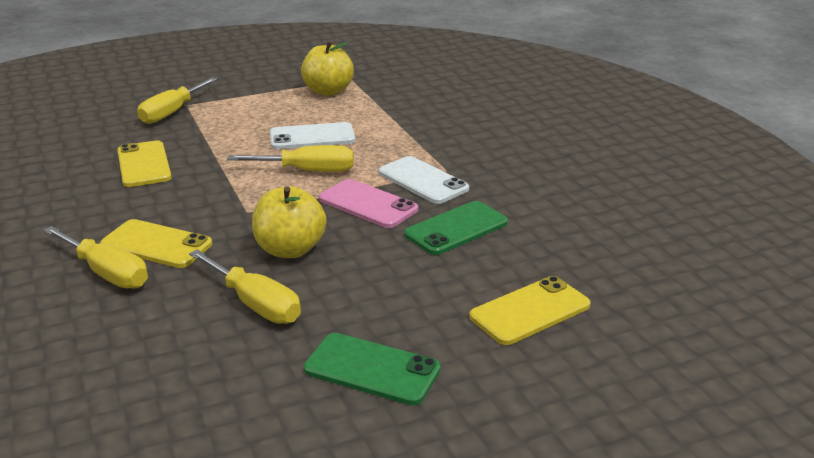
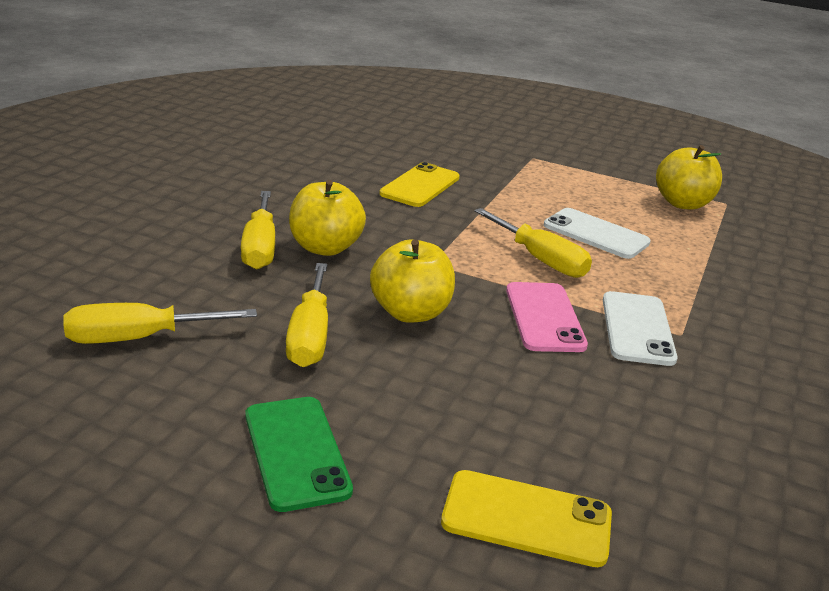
camera: 45 degrees right, 0 degrees up
yellow phone [100,219,212,268] -> yellow apple [289,180,366,256]
yellow screwdriver [137,78,217,124] -> yellow screwdriver moved to [64,303,257,344]
green phone [404,201,508,255] -> none

